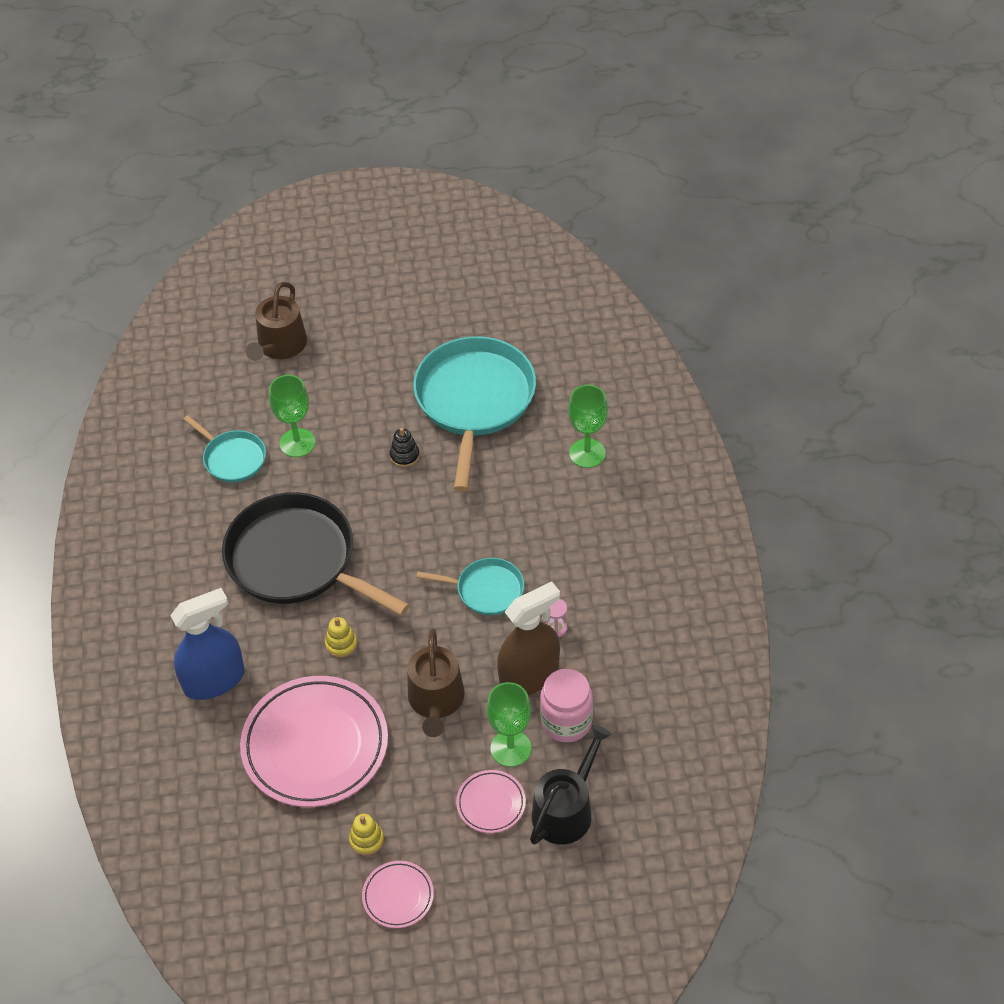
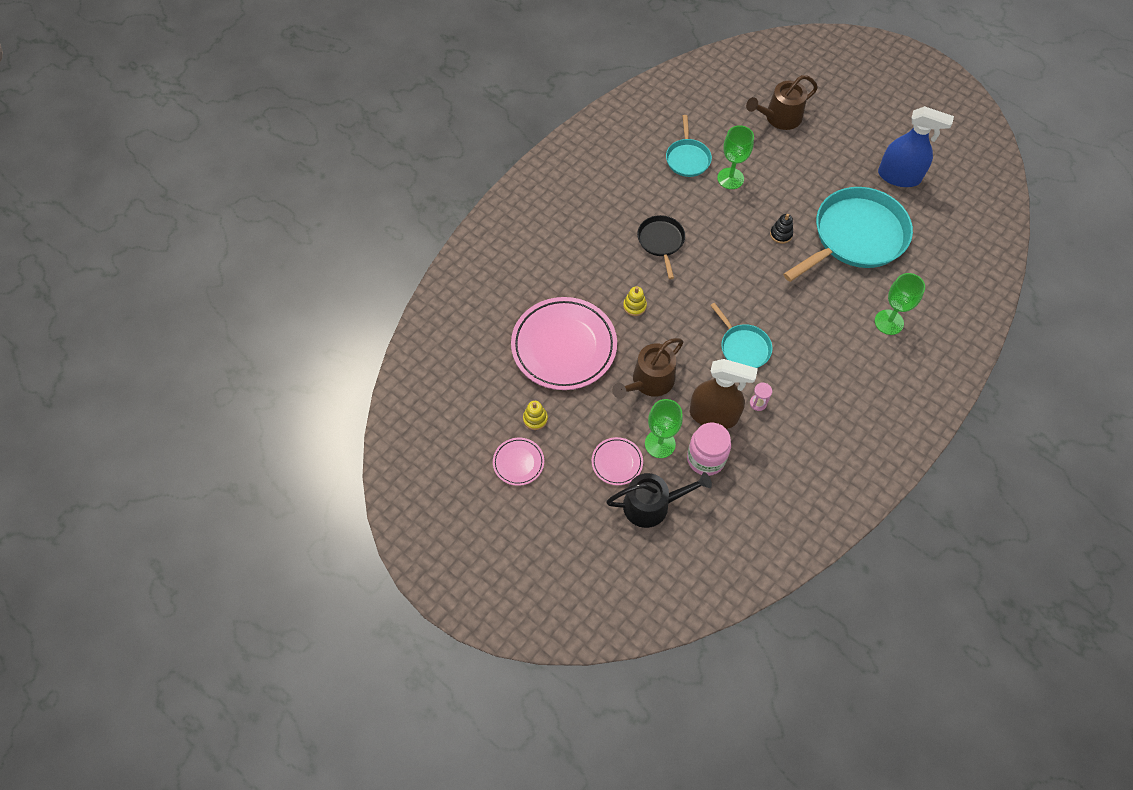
camera: 45 degrees right, 10 degrees up
blue spray bottle [170,588,245,700] -> blue spray bottle moved to [878,106,954,187]
black pan [222,492,410,616] -> black pan [637,215,685,279], size x0.50

